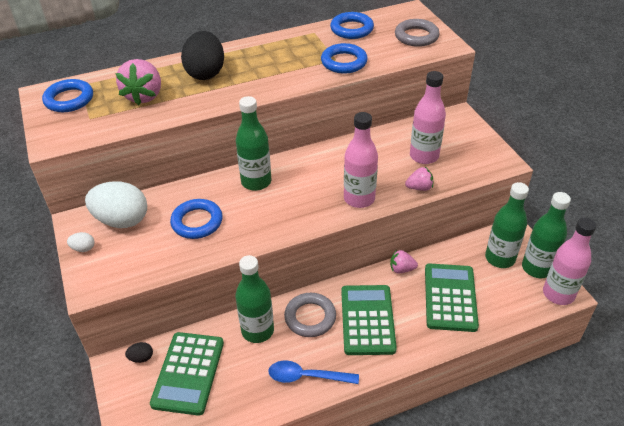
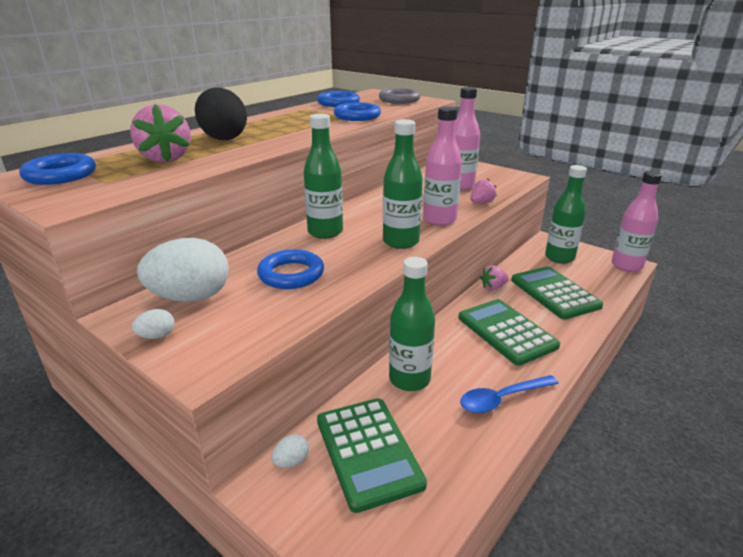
camera: 30 degrees left, 15 degrees down
black egg [125,342,153,363] -> white egg [271,434,309,468]
grey ring [284,293,336,337] -> none
green bottle [522,192,571,278] -> green bottle moved to [383,119,423,249]

